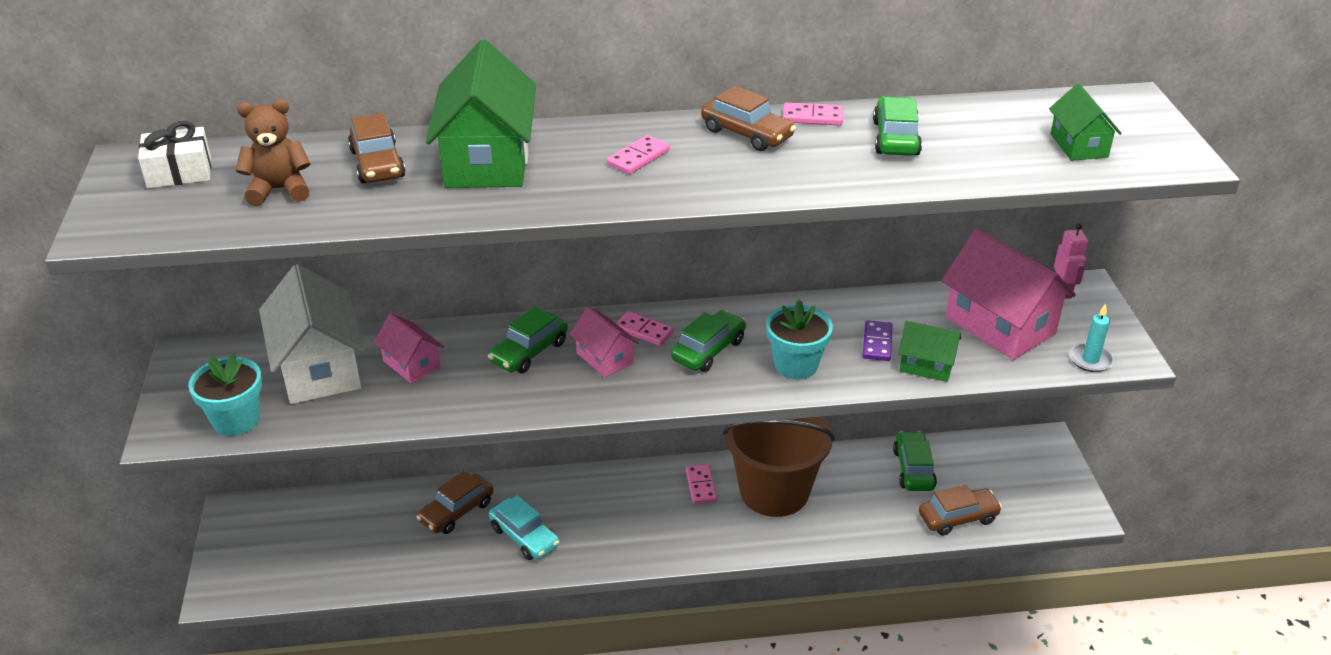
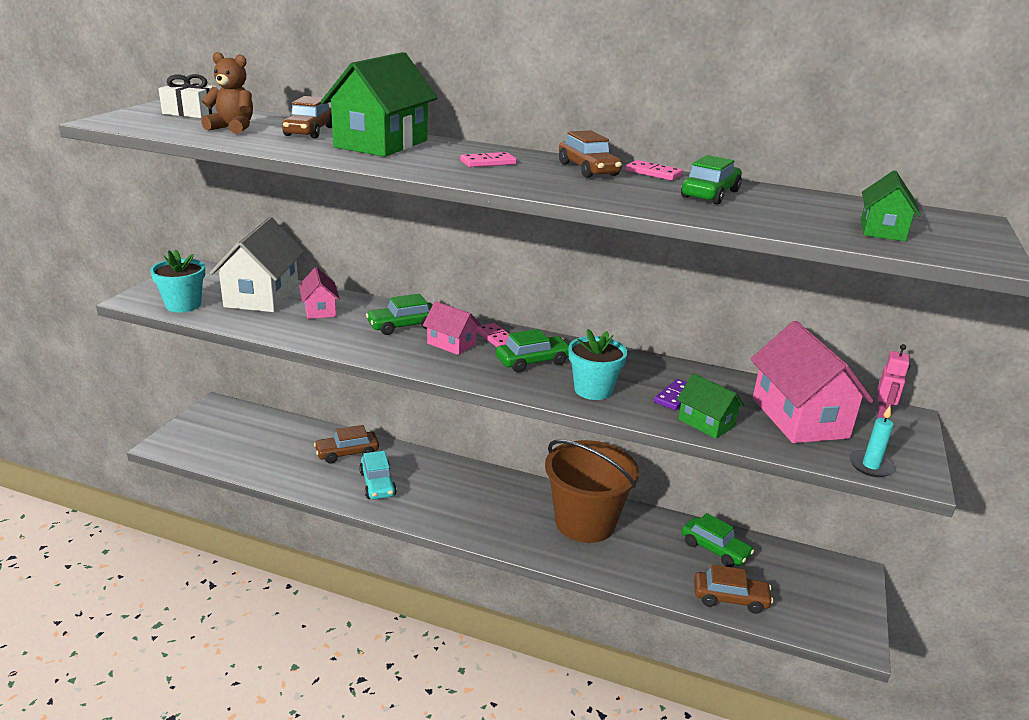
camera: 25 degrees right, 10 degrees down
pink house [570,306,639,377] -> pink house turned 45 degrees counterclockwise [423,301,481,355]
pink domino [686,464,717,504] -> none
green car [893,431,937,491] -> green car turned 105 degrees clockwise [681,513,754,567]

